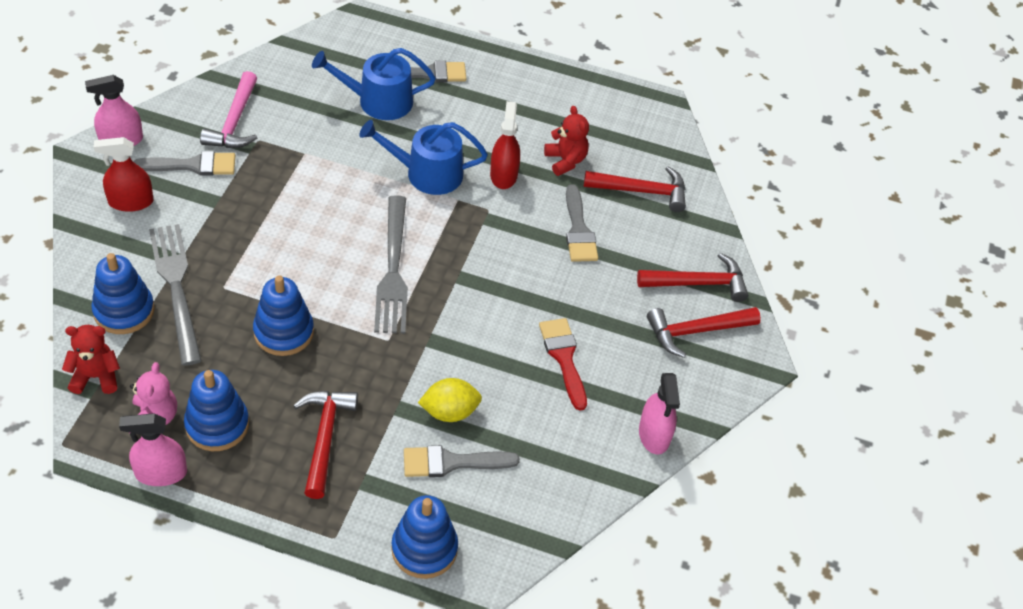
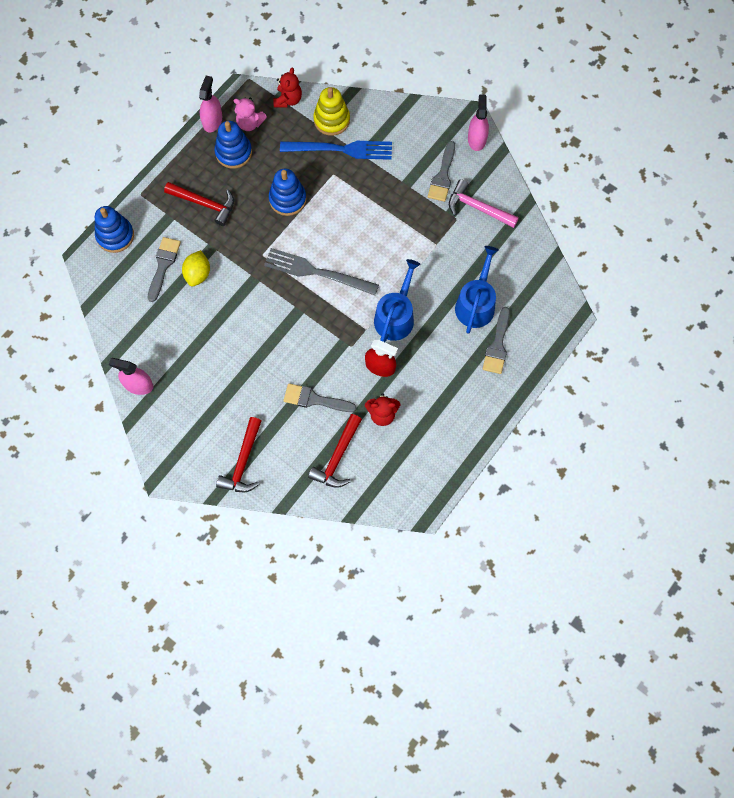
camera: 115 degrees right, 20 degrees up
blue stacking toy [91,253,155,334] -> yellow stacking toy [313,87,350,136]
red spray bottle [94,137,154,212] -> none
grey fork [149,224,202,366] -> blue fork [280,141,392,160]
red brush [539,318,587,411] -> none
red hammer [647,307,761,358] -> none

